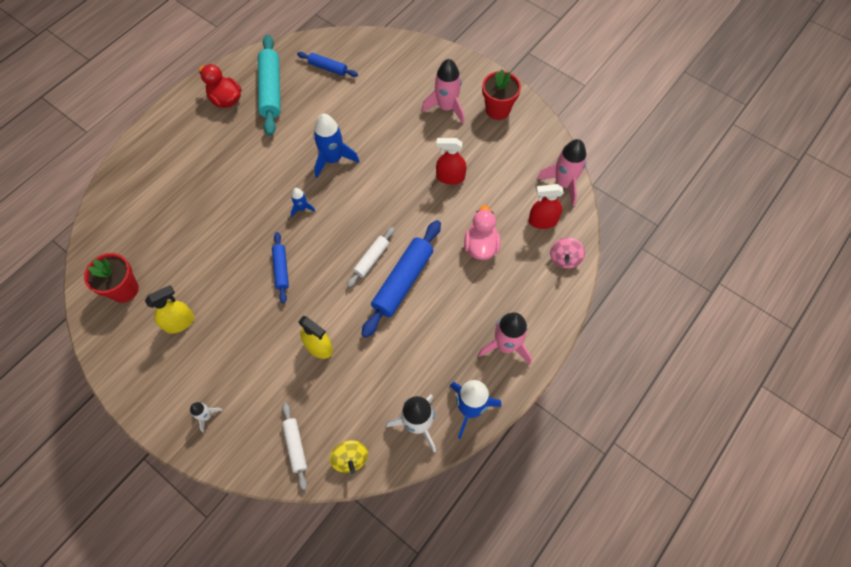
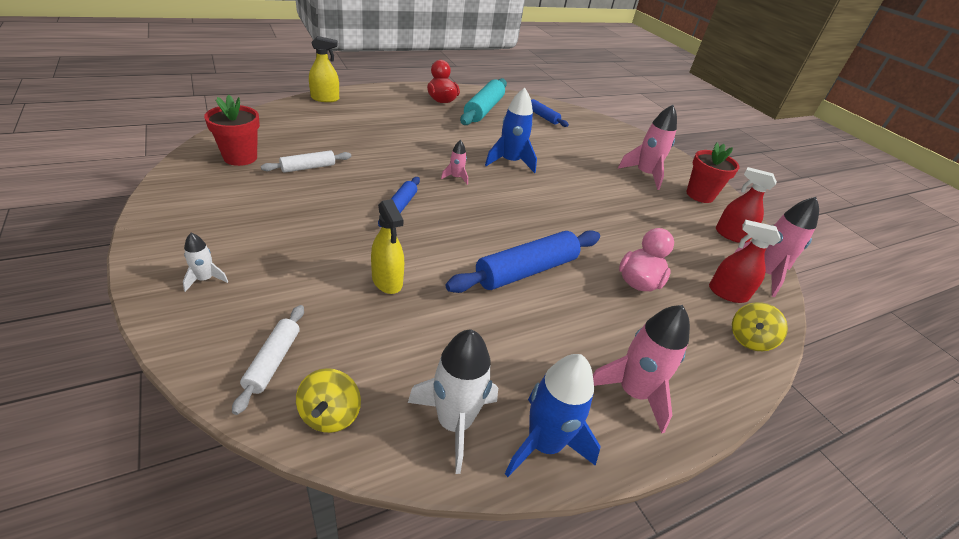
camera: 20 degrees right, 25 degrees down
yellow spray bottle [145,285,194,334] -> yellow spray bottle moved to [309,36,339,102]
blue rocket [291,188,316,217] -> pink rocket [441,140,468,185]
white rolling pin [347,227,395,287] -> white rolling pin moved to [261,150,351,173]
red spray bottle [436,138,467,185] -> red spray bottle moved to [716,167,777,243]
pink spinning top [550,237,585,269] -> yellow spinning top [732,302,788,351]

